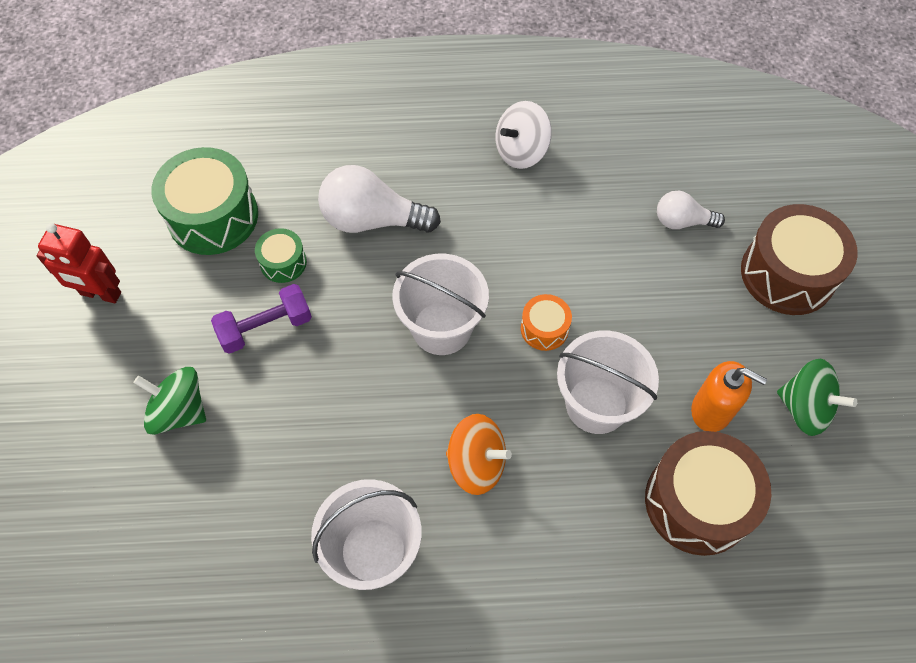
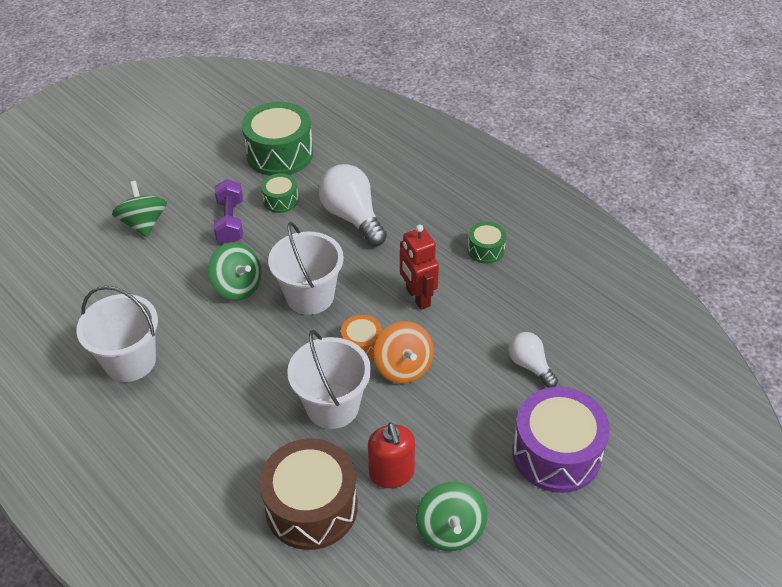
camera: 50 degrees right, 15 degrees down
red robot [37,223,121,304] -> red robot moved to [400,224,439,310]
purple dumbbell [211,284,312,354] -> purple dumbbell turned 60 degrees clockwise [214,179,243,243]
orange spinning top [446,414,512,495] -> orange spinning top moved to [374,321,434,383]
white spinning top [496,101,552,169] -> green drum [468,222,506,264]
orange soap dispenser [691,361,767,432] -> red soap dispenser [368,423,415,488]
brown drum [741,204,858,315] -> purple drum [512,387,610,493]
none -> green spinning top [208,242,262,300]

